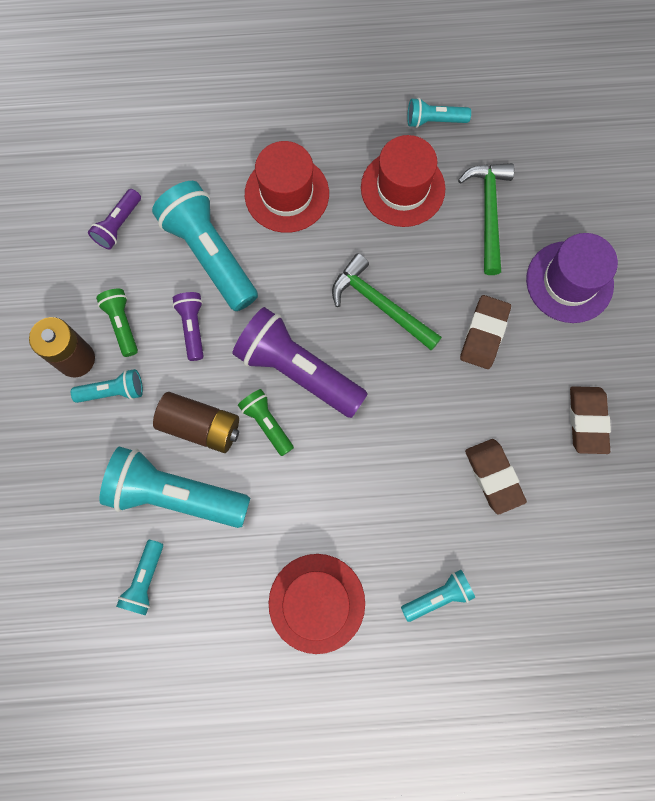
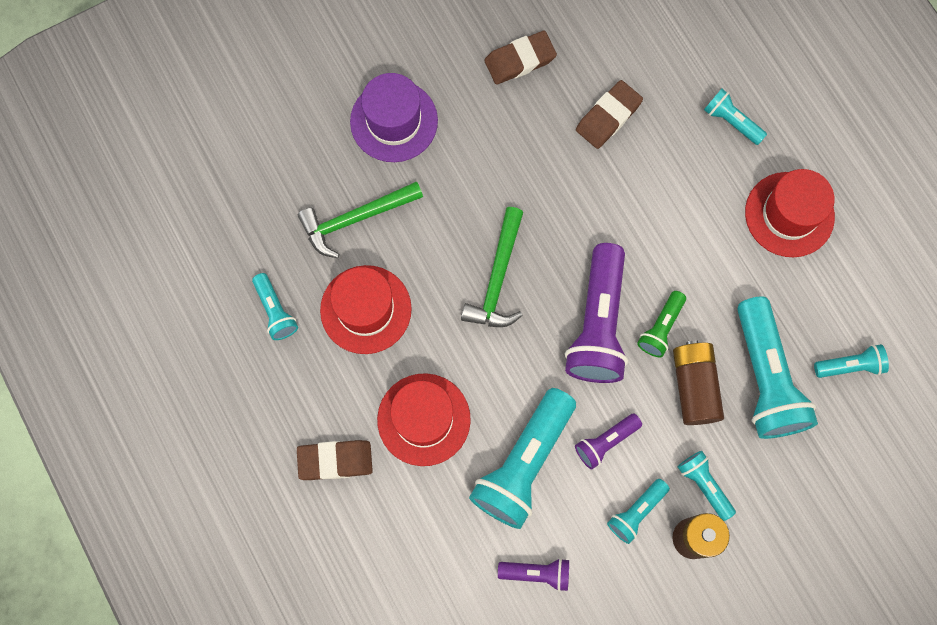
camera: 115 degrees left, 0 degrees up
green flashlight [96,289,138,357] -> turquoise flashlight [607,479,670,544]
brown eraser [460,295,511,369] -> brown eraser moved to [297,440,373,480]

